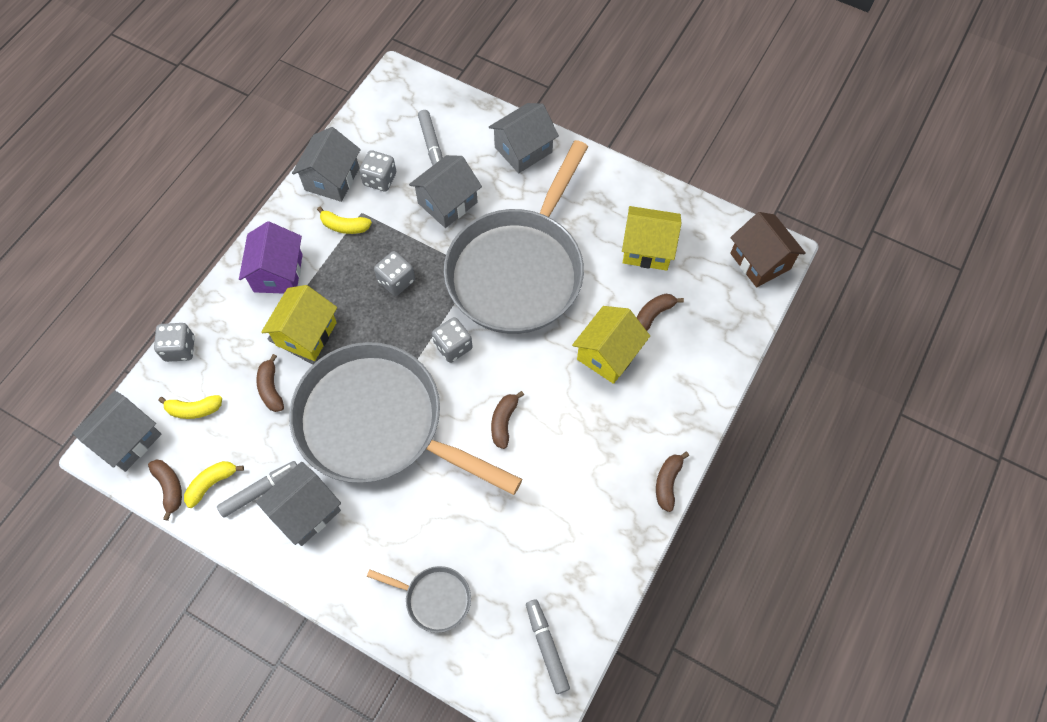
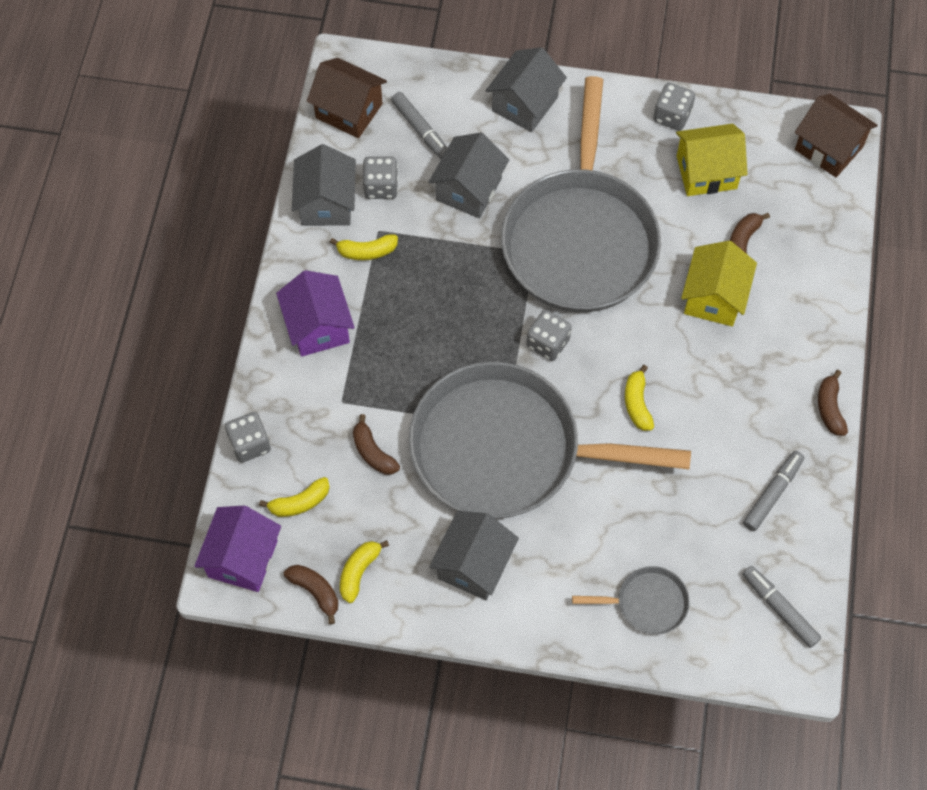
camera: 20 degrees left, 0 degrees up
grey house [72,391,162,472] -> purple house [194,506,281,592]
grey marker [217,461,297,517] -> grey marker moved to [743,451,804,531]
yellow house [261,285,337,361] -> none
grey dice [374,251,415,296] -> grey dice moved to [653,82,695,131]
brown banana [491,391,524,449] -> yellow banana [625,365,654,431]
none -> brown house [307,58,387,138]

